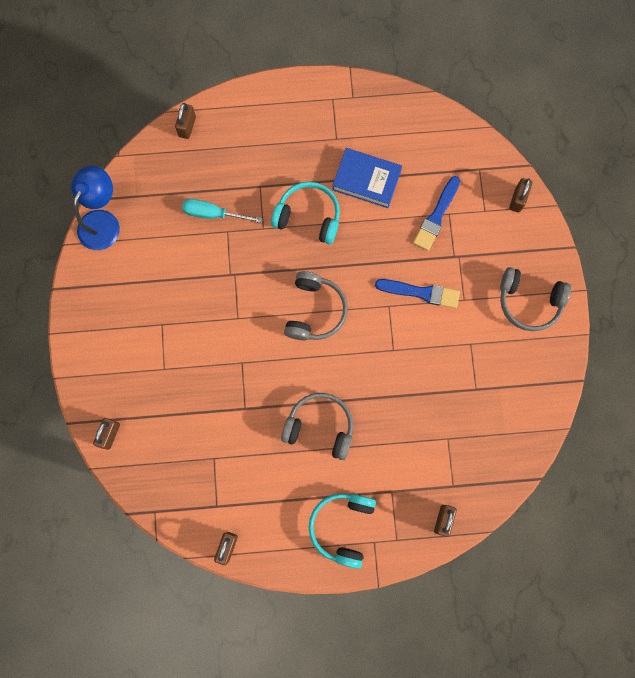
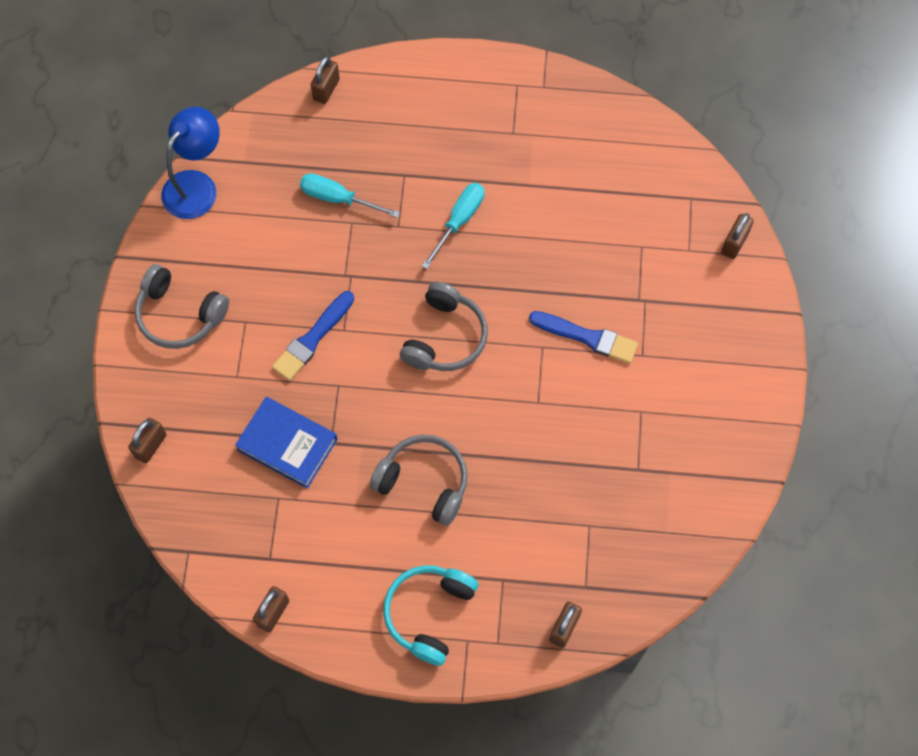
camera: 10 degrees right, 10 degrees down
turquoise headphones [271,182,340,244] -> turquoise screwdriver [422,183,485,269]
blue book [332,148,402,208] -> blue book moved to [235,397,338,488]
blue brush [413,176,460,251] -> blue brush moved to [272,291,354,381]
grey headphones [500,267,571,331] -> grey headphones moved to [134,264,229,349]

